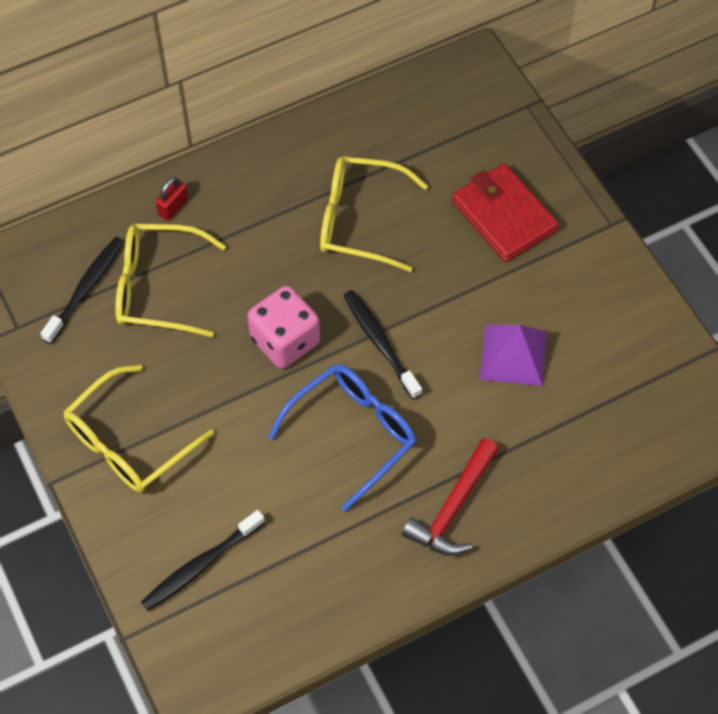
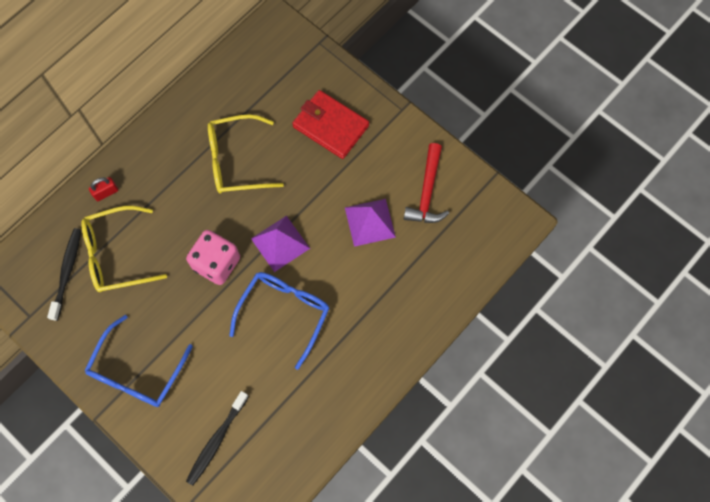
camera: 20 degrees left, 10 degrees up
yellow glasses [64,365,214,492] -> blue glasses [84,315,193,407]
red padlock [156,177,188,220] -> red padlock turned 45 degrees clockwise [89,177,118,201]
black toothbrush [344,290,422,400] -> purple pyramid [251,216,310,272]
red hammer [402,438,499,556] -> red hammer moved to [404,143,449,223]

